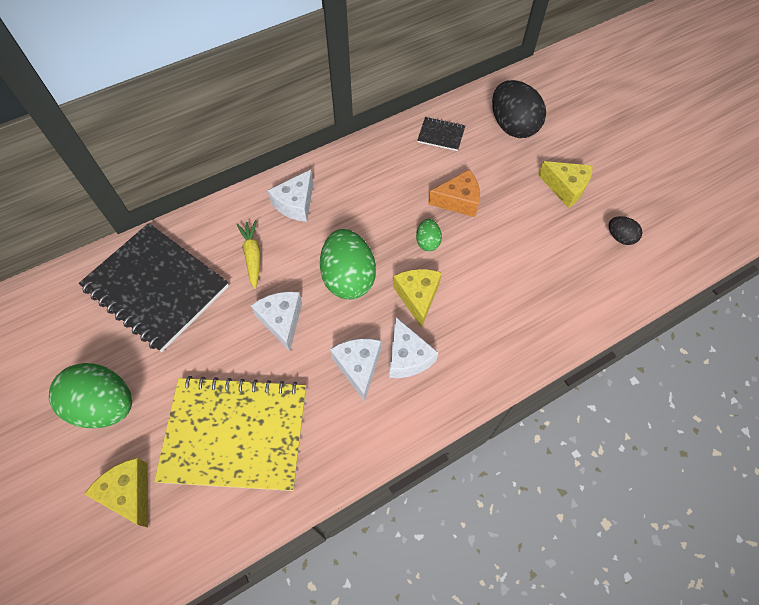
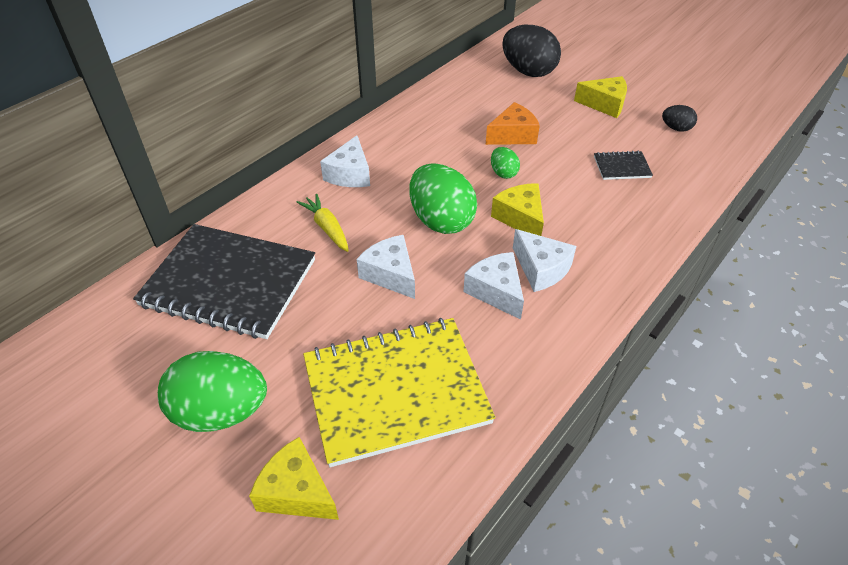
camera: 20 degrees left, 15 degrees down
black notebook [417,117,465,151] -> black notebook moved to [594,151,653,180]

